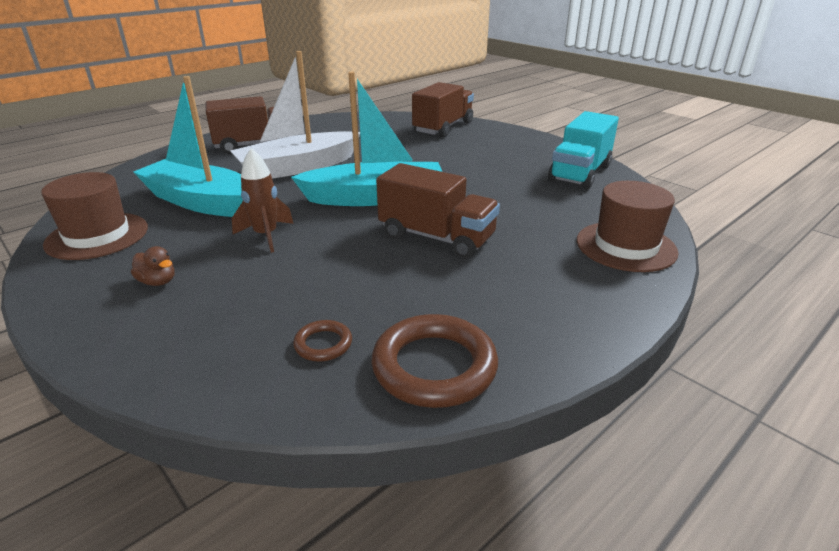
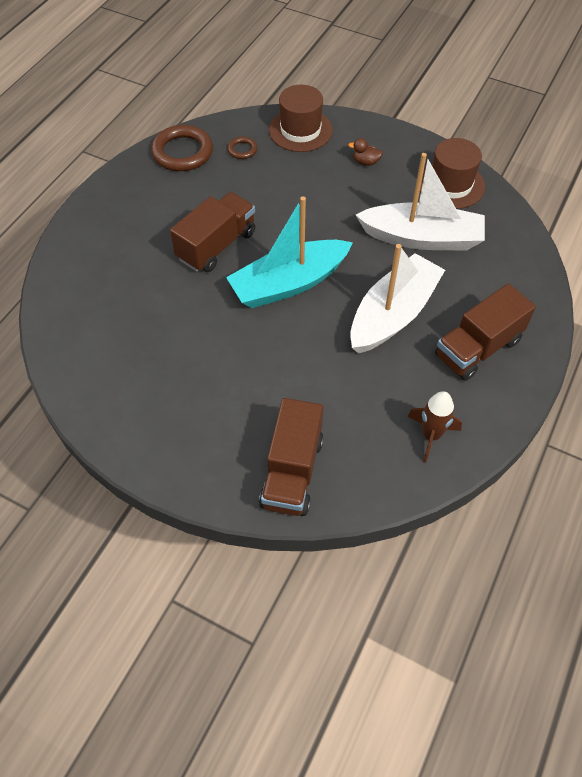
camera: 160 degrees right, 25 degrees up
turquoise boat [133,76,243,217] -> white boat [356,153,485,251]
brown rocket [232,148,294,253] -> brown rocket moved to [407,391,462,463]
brown truck [376,163,500,259] -> brown truck turned 120 degrees clockwise [170,192,256,272]
turquoise truck [548,111,619,189] -> none
brown hat [577,181,679,272] -> brown hat moved to [269,85,333,152]

